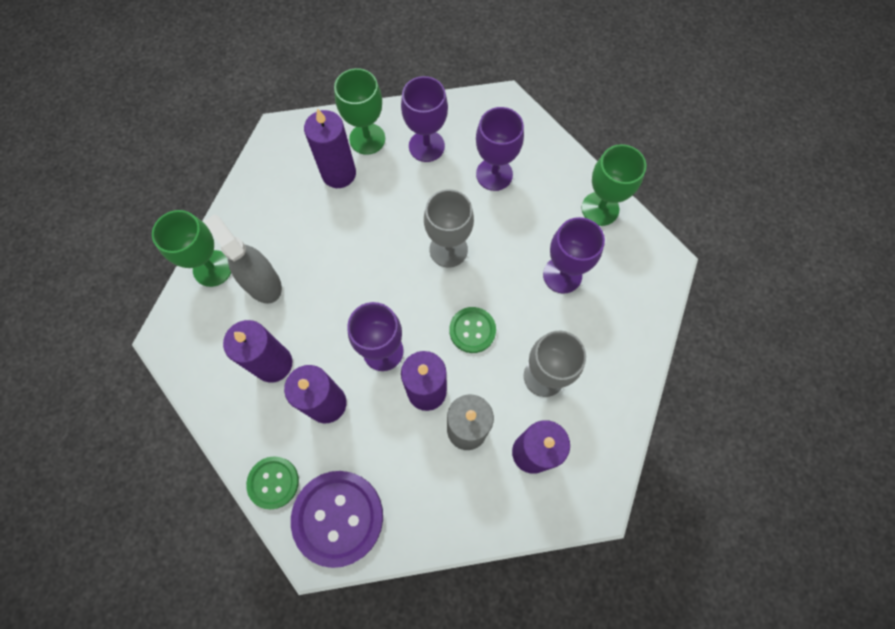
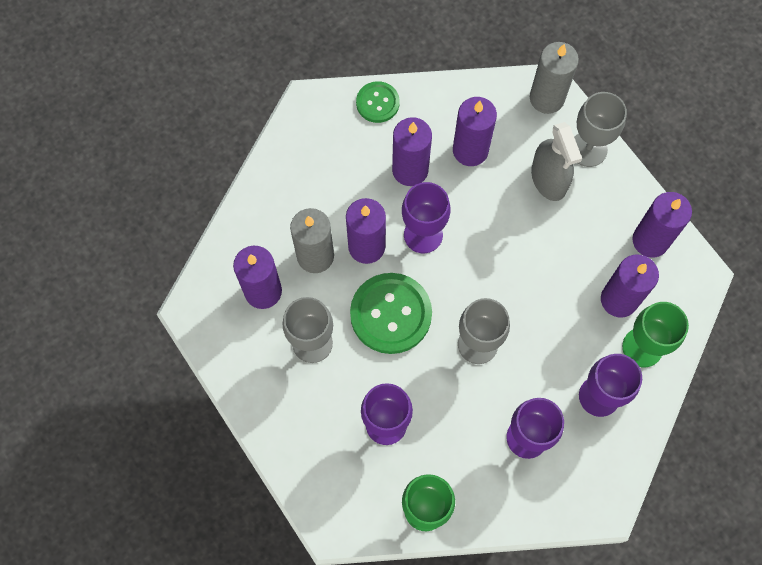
camera: 125 degrees right, 0 degrees up
green goblet [152,210,231,287] -> grey goblet [574,92,627,167]
grey spray bottle [204,214,282,303] -> grey spray bottle turned 75 degrees clockwise [531,122,582,201]
purple button [291,471,383,568] -> none
green button [449,307,496,353] -> green button [350,273,432,354], size x1.75
none -> grey candle [530,42,579,114]
none -> purple candle [632,192,692,258]

